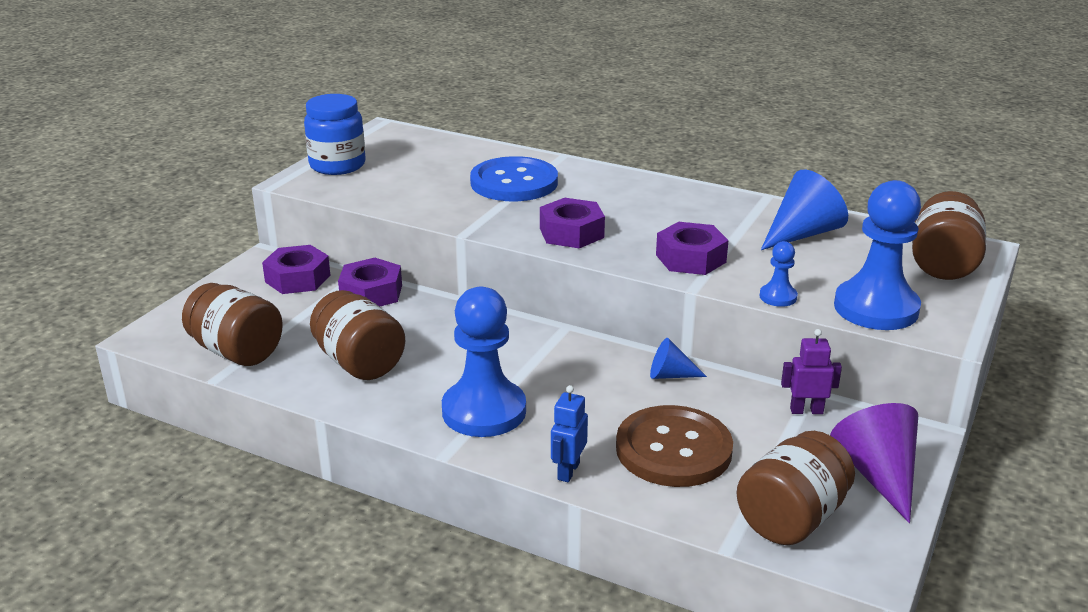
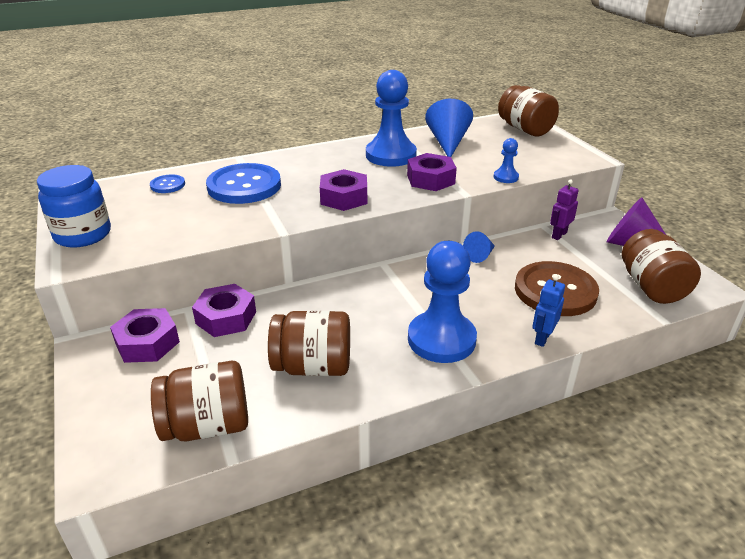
camera: 50 degrees left, 5 degrees up
blue robot [551,385,588,482] -> blue robot turned 60 degrees clockwise [532,275,565,347]
blue pawn [834,180,921,330] -> blue pawn moved to [366,70,417,167]
none -> blue button [150,174,185,193]

